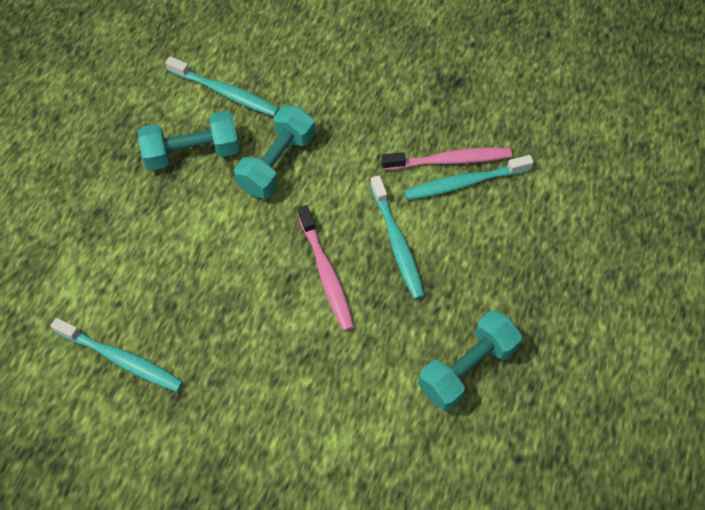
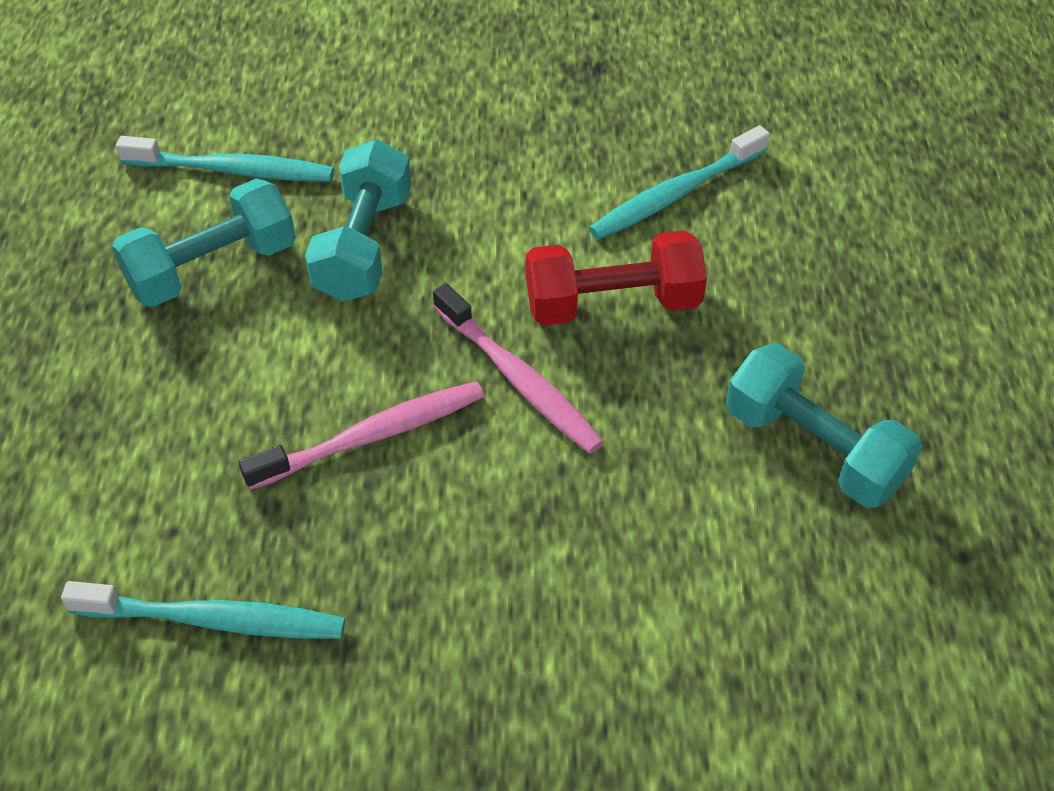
camera: 20 degrees left, 10 degrees down
turquoise toothbrush [370,176,425,299] -> red dumbbell [526,230,707,326]
pink toothbrush [382,147,512,170] -> pink toothbrush moved to [239,381,484,490]
turquoise dumbbell [418,310,522,411] -> turquoise dumbbell turned 75 degrees counterclockwise [726,344,922,508]

